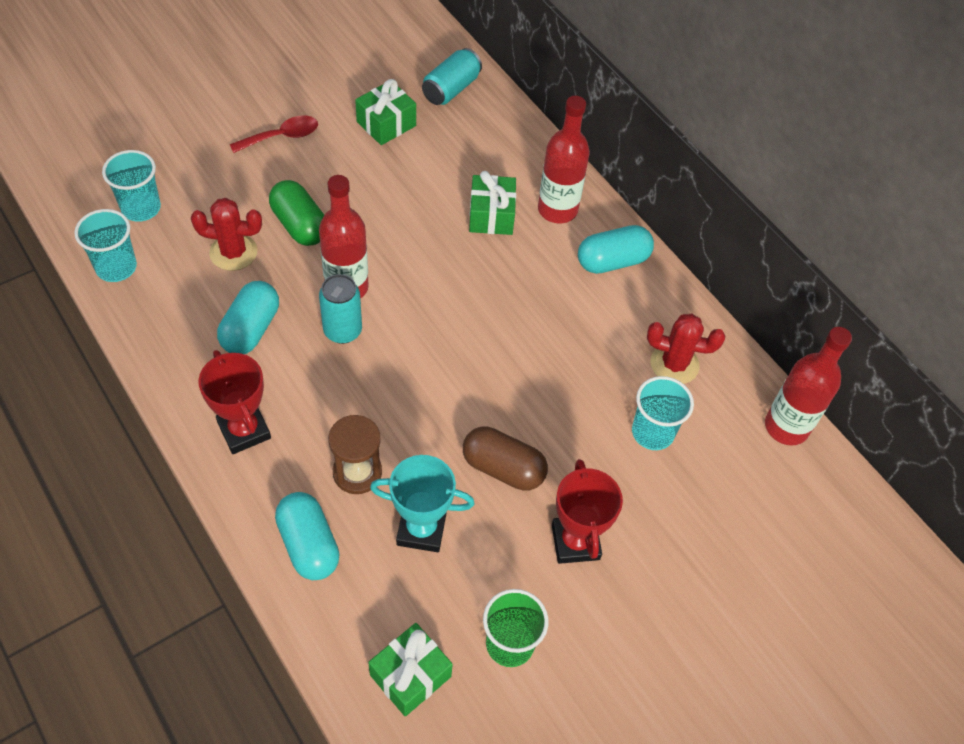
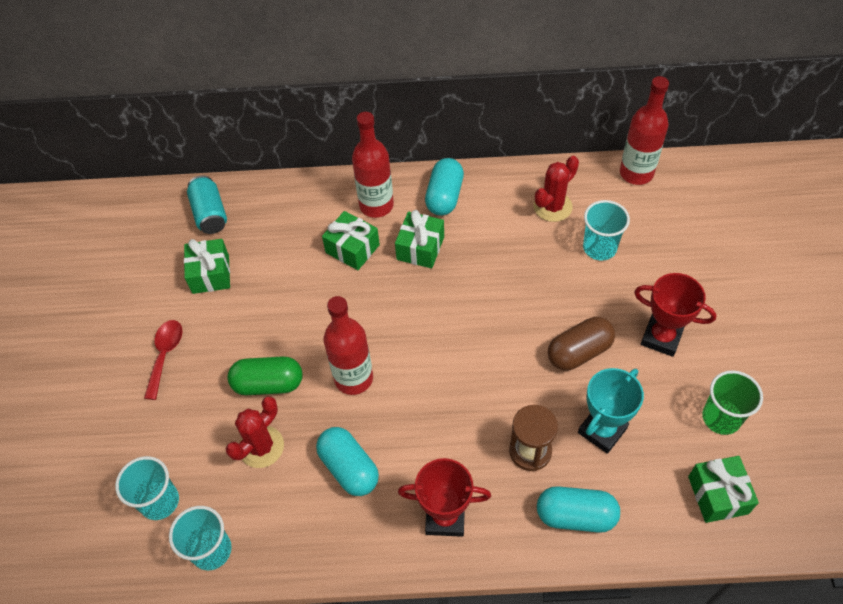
camera: 50 degrees left, 0 degrees up
turquoise can [319,274,362,344] -> none
none -> green gift [395,210,444,268]

